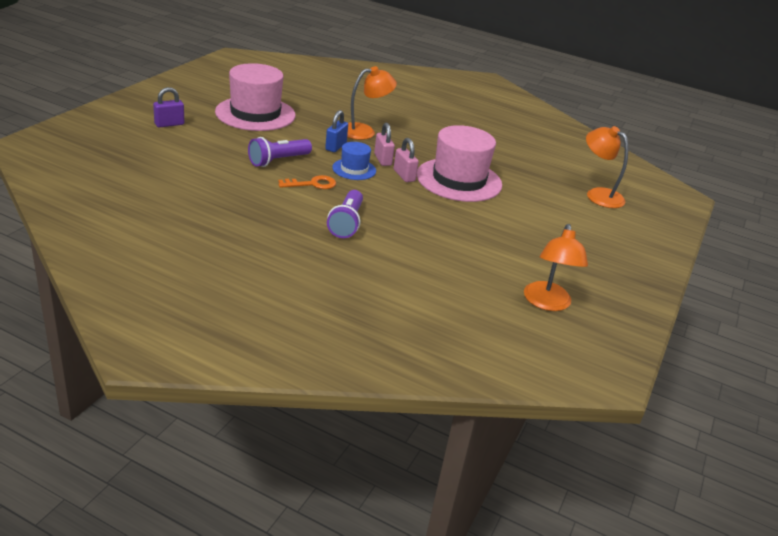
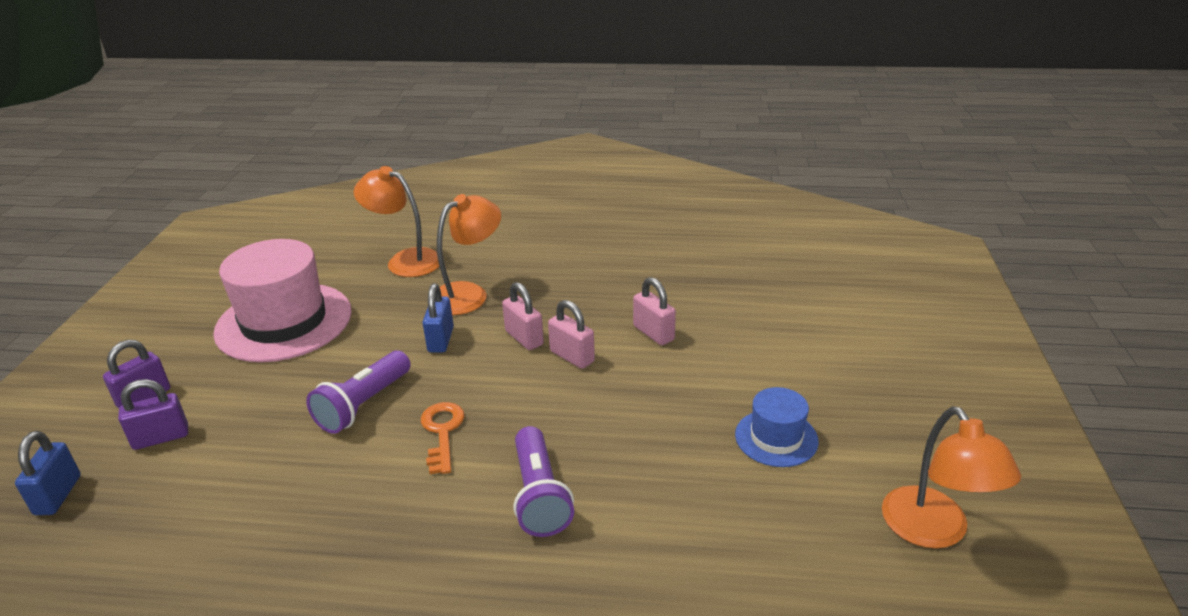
camera: 15 degrees left, 0 degrees up
orange key [278,175,336,189] -> orange key turned 60 degrees counterclockwise [421,402,465,474]
blue hat [332,142,376,180] -> blue hat moved to [735,387,819,467]
pink hat [417,125,502,202] -> pink padlock [633,277,676,345]
orange lamp [586,126,628,208] -> orange lamp moved to [354,166,439,277]
none -> blue padlock [15,431,81,515]
none -> purple padlock [118,379,188,450]

